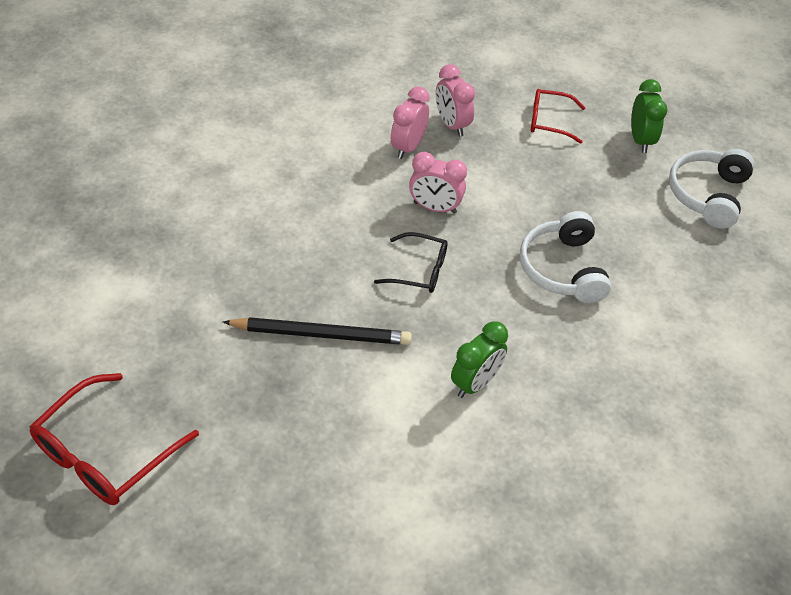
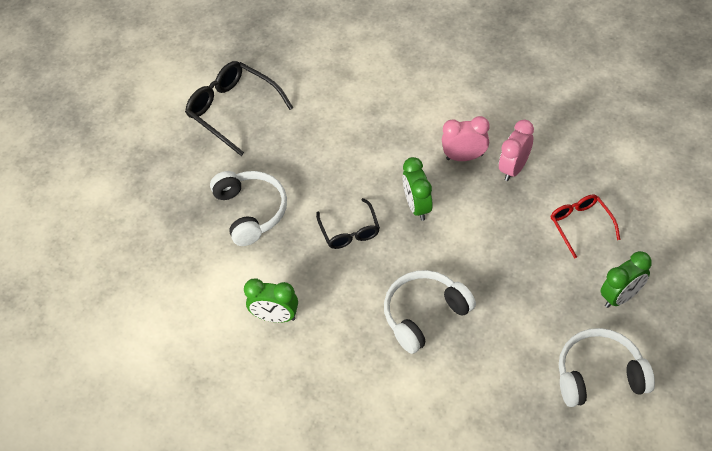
camera: 65 degrees right, 5 degrees up
red glasses [29,373,199,505] -> none
black pencil [223,317,412,345] -> white headphones [210,171,287,246]
pink clock [409,152,467,214] -> green clock [402,157,433,221]
none -> black glasses [185,61,293,156]

